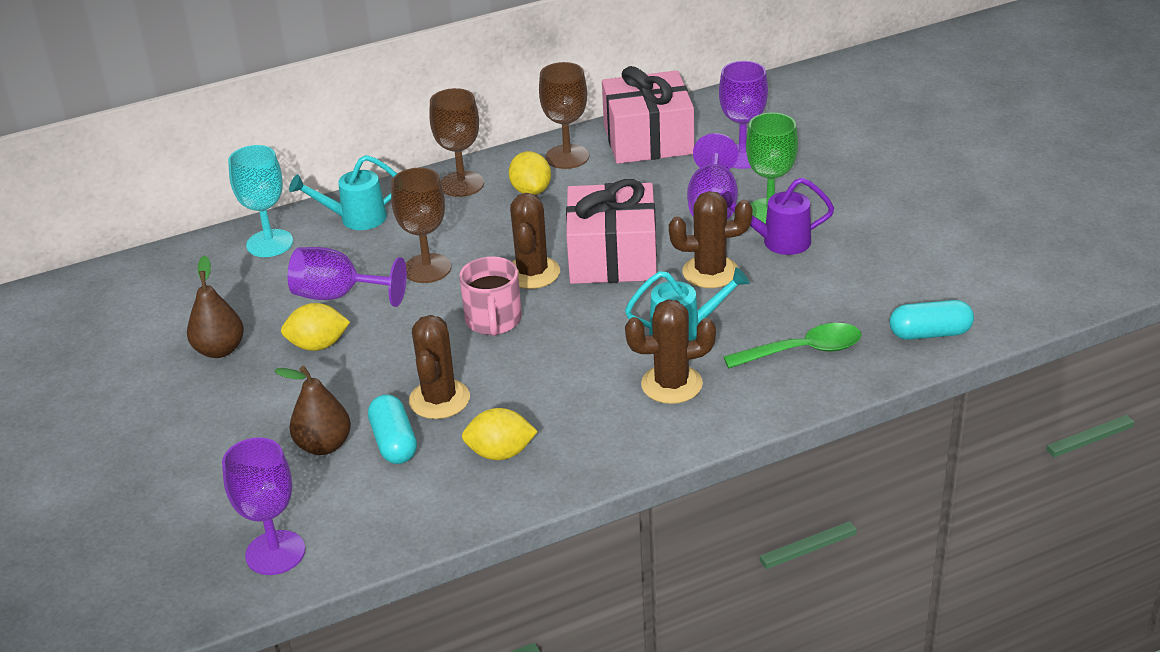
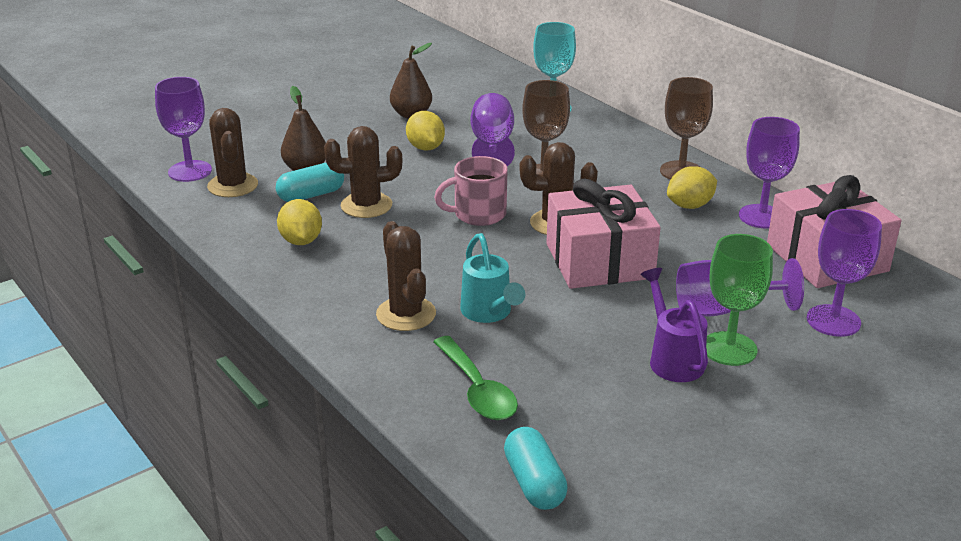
camera: 75 degrees right, 5 degrees down
turquoise watering can [289,155,397,230] -> none
brown goblet [539,62,589,169] -> purple goblet [739,117,800,229]
brown cactus [669,191,752,288] -> brown cactus moved to [207,108,258,197]

